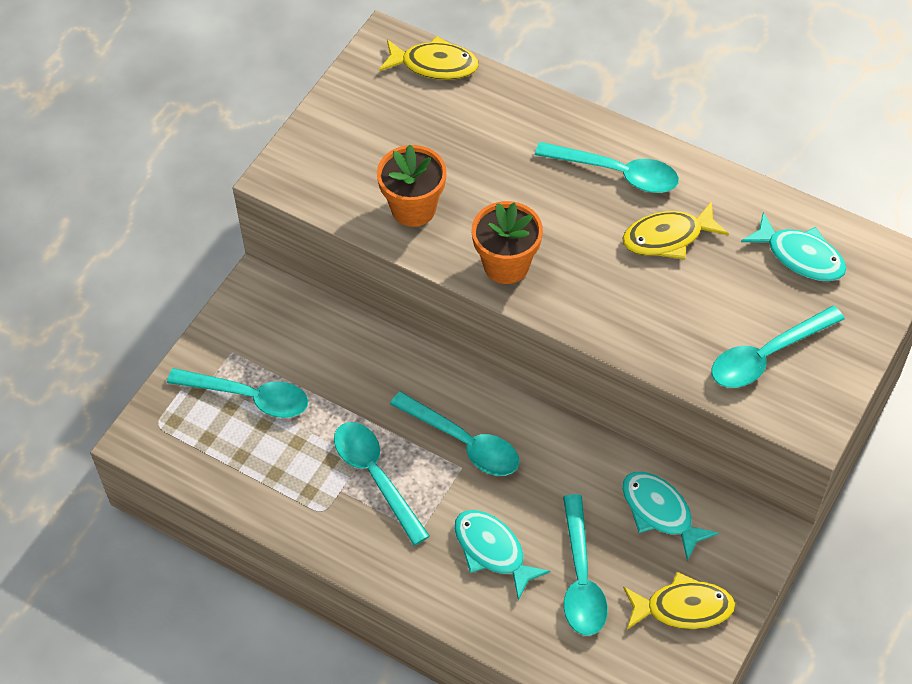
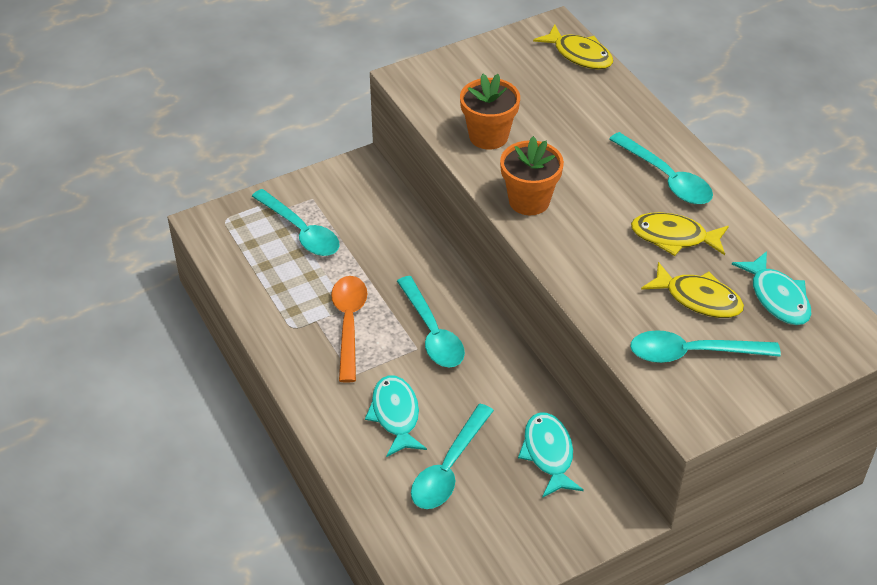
camera: 30 degrees right, 10 degrees down
turquoise spoon [334,422,430,545] -> orange spoon [331,276,367,383]
yellow fish [623,572,735,629] -> yellow fish moved to [641,262,744,318]

